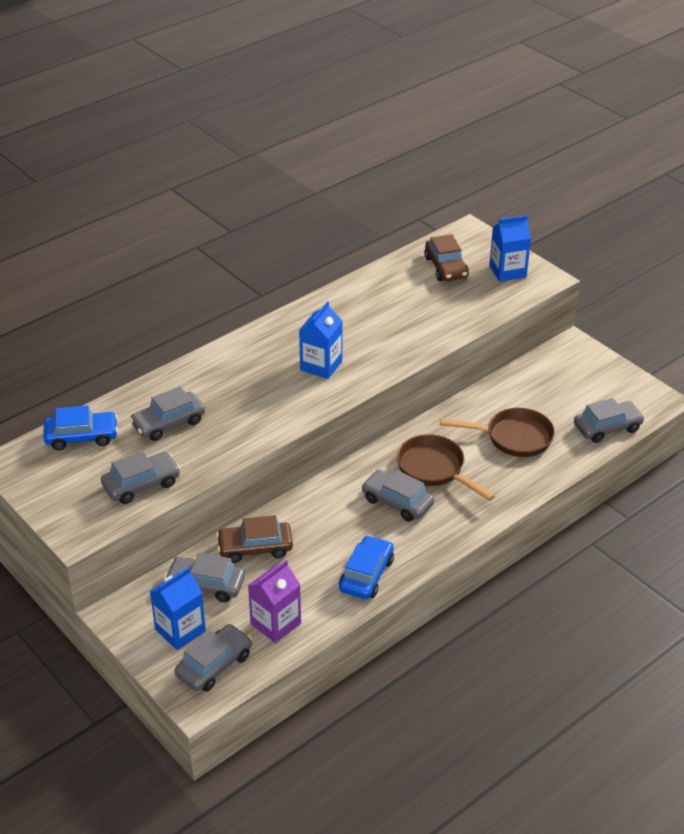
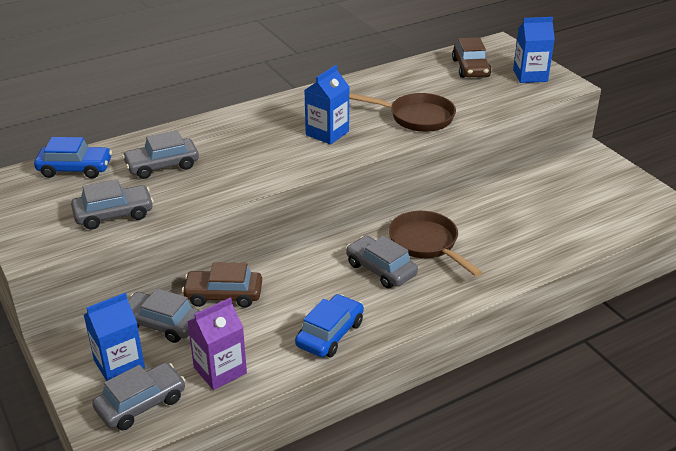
camera: 10 degrees right, 5 degrees down
brown pan [440,408,555,457] -> brown pan moved to [349,93,456,132]
grey car [574,398,645,443] -> none

